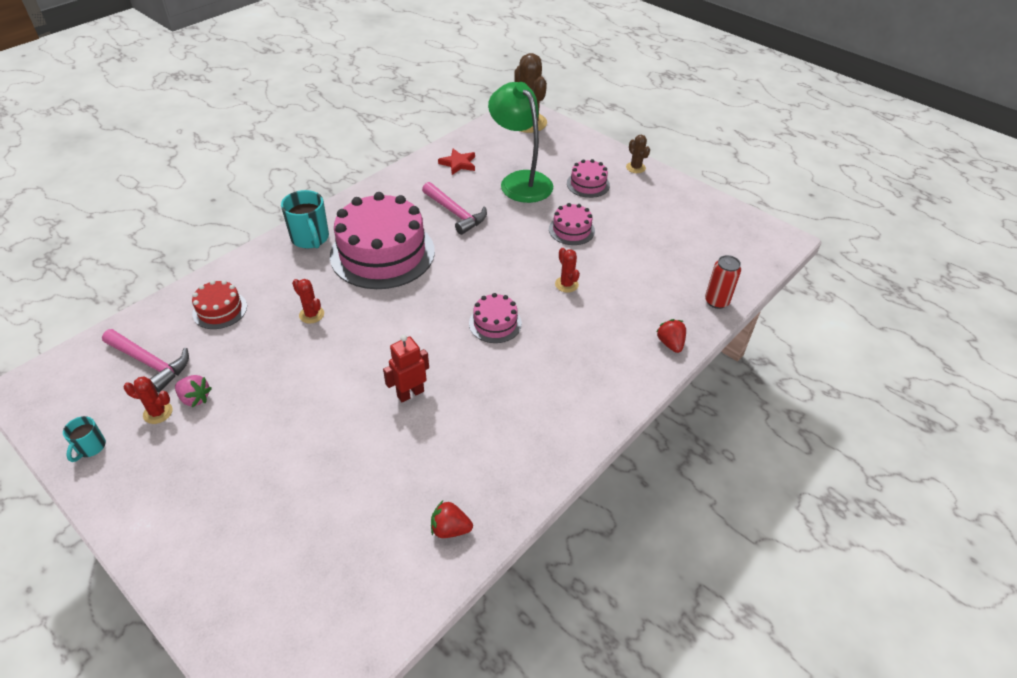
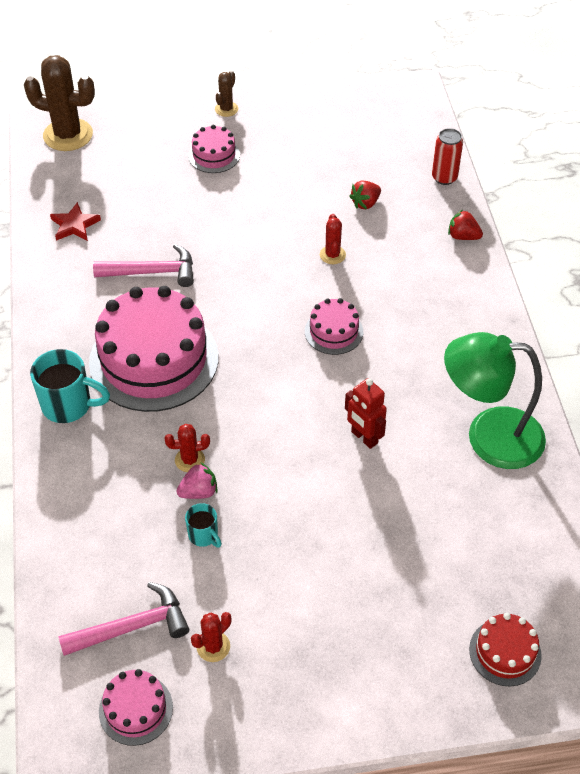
camera: 50 degrees left, 5 degrees up
turquoise mug [63,416,106,462] -> turquoise mug moved to [185,503,222,548]
pink strawberry [175,375,212,407] -> pink strawberry moved to [176,462,218,499]
red cake [192,280,247,329] -> red cake moved to [469,613,542,686]
red robot [383,335,429,403] -> red robot turned 45 degrees counterclockwise [345,378,387,449]
red strawberry [431,500,473,538] -> red strawberry moved to [349,181,381,209]
green lamp [488,82,553,203] -> green lamp moved to [444,332,546,469]
pink cake [549,203,595,245] -> pink cake moved to [99,669,173,746]
red cactus [555,248,580,293] -> red cactus turned 75 degrees clockwise [320,214,346,264]
brown cactus [626,135,650,173] -> brown cactus turned 75 degrees counterclockwise [215,71,238,117]

